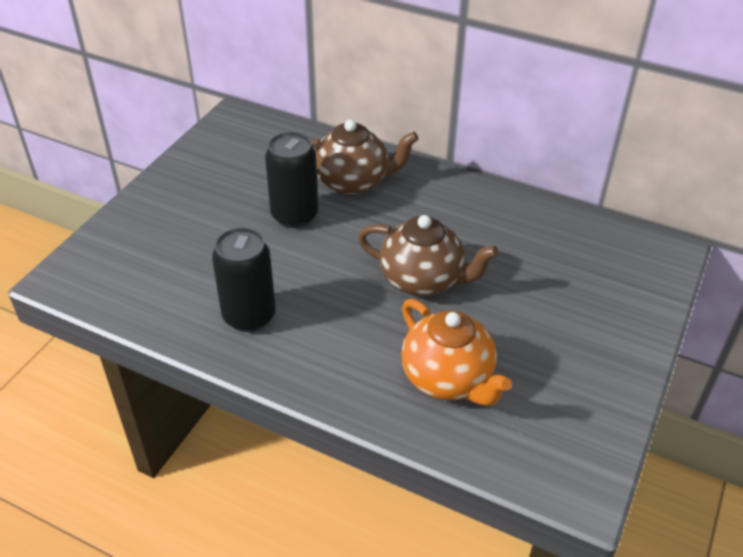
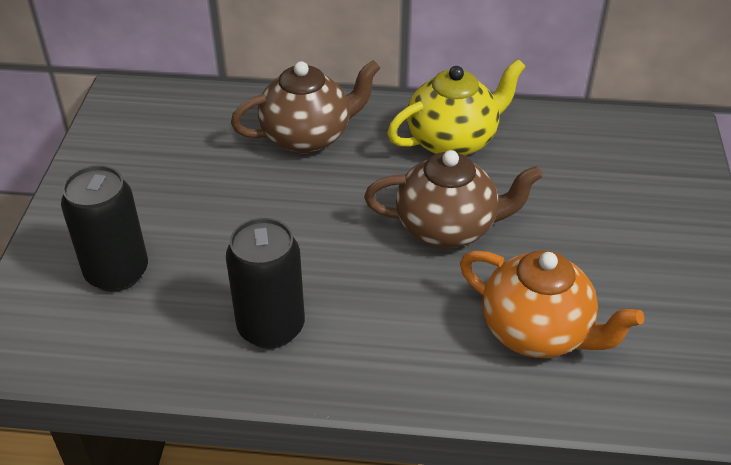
camera: 20 degrees left, 0 degrees up
black can [265,132,318,228] -> black can moved to [61,165,148,292]
none -> yellow teapot [387,59,526,156]

